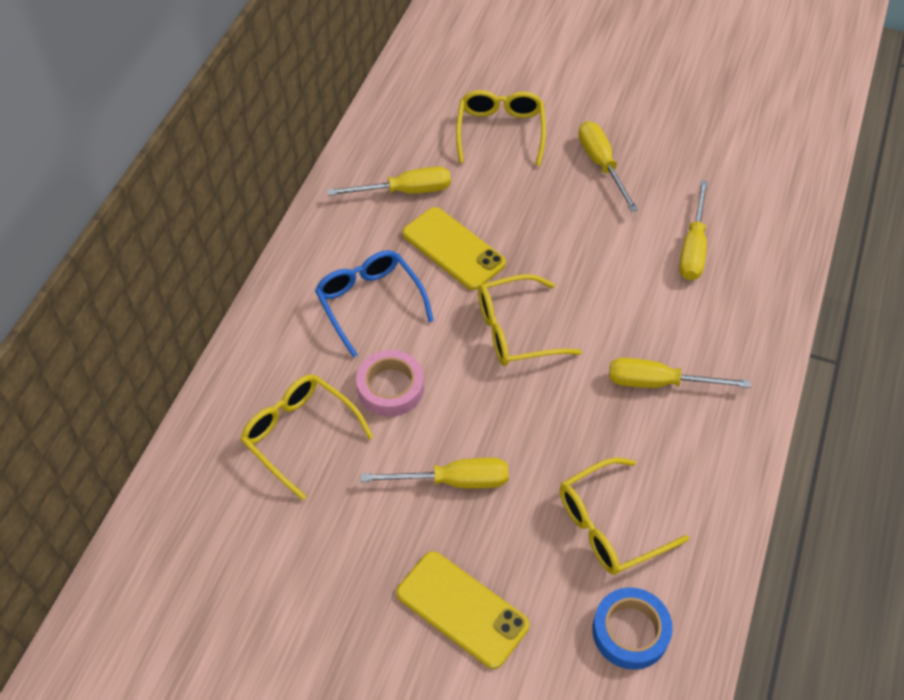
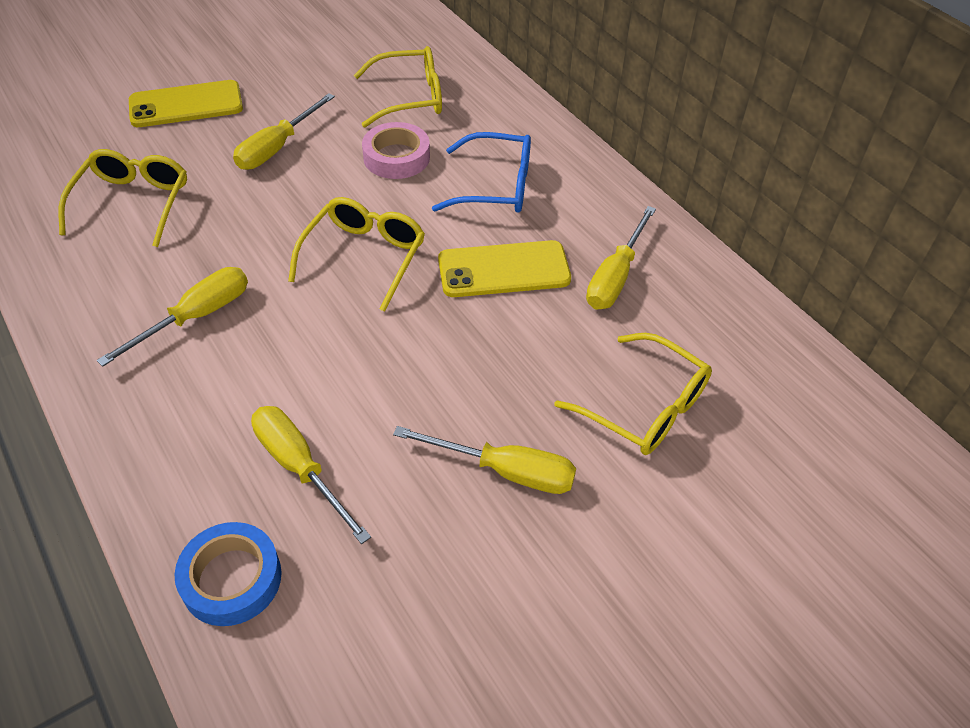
camera: 125 degrees right, 5 degrees down
blue tape [592,587,673,670] -> blue tape moved to [175,522,282,626]

